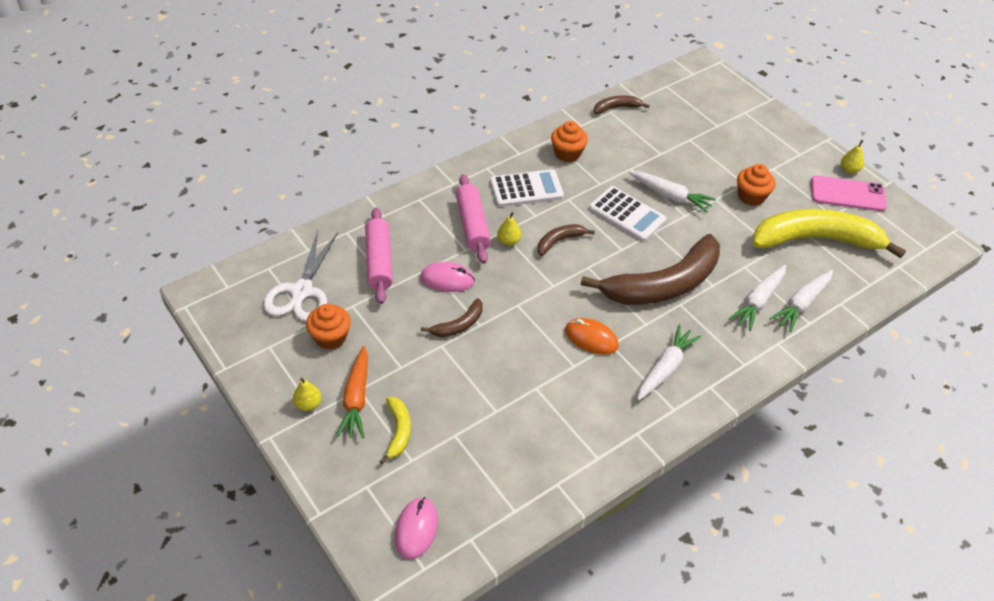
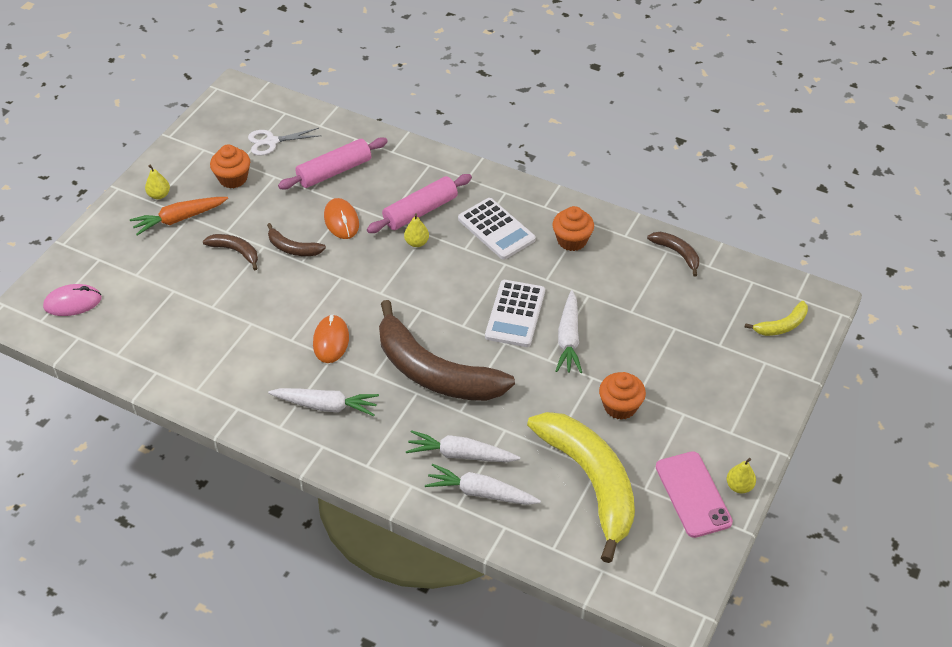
camera: 65 degrees right, 0 degrees up
white scissors [263,230,338,322] -> white scissors [248,128,321,156], size x0.64
yellow banana [380,397,411,464] -> yellow banana moved to [744,301,808,336]
pink mouse [420,262,475,292] -> orange mouse [324,198,359,239]
brown banana [538,224,595,256] -> brown banana moved to [203,234,258,270]

